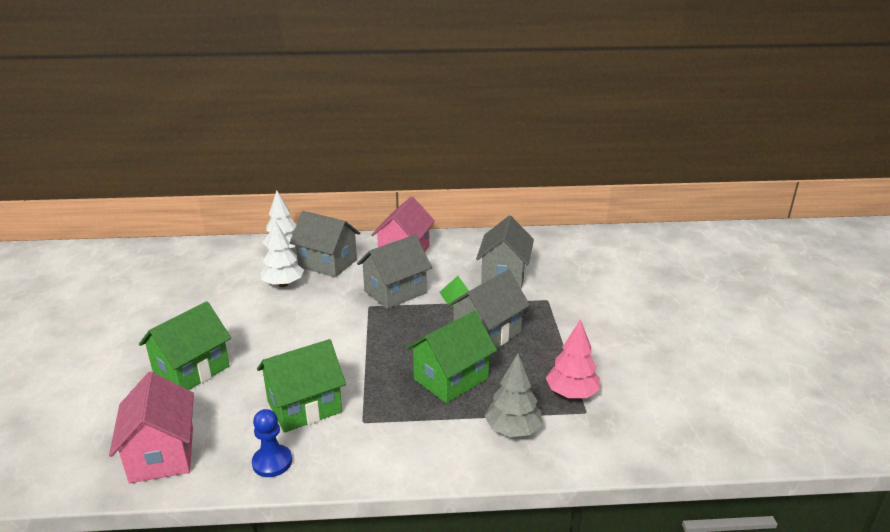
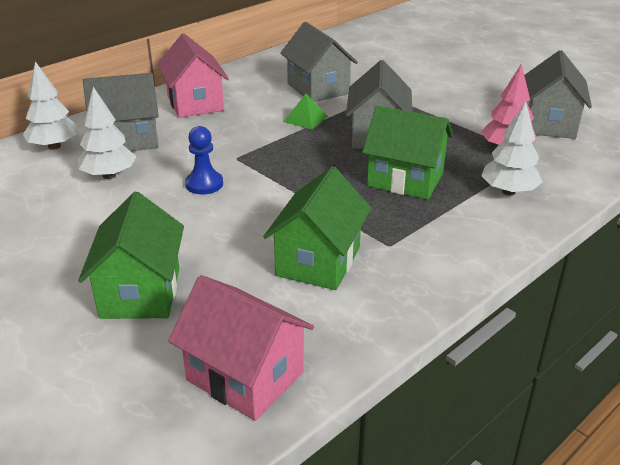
camera: 40 degrees left, 5 degrees up
blue pawn [252,409,292,477] -> blue pawn moved to [185,126,223,194]
grey house [357,235,432,309] -> grey house moved to [524,50,592,139]
green house [406,311,497,403] -> green house turned 75 degrees counterclockwise [362,106,453,200]
grey tree [485,354,542,437] -> white tree [481,101,542,195]

